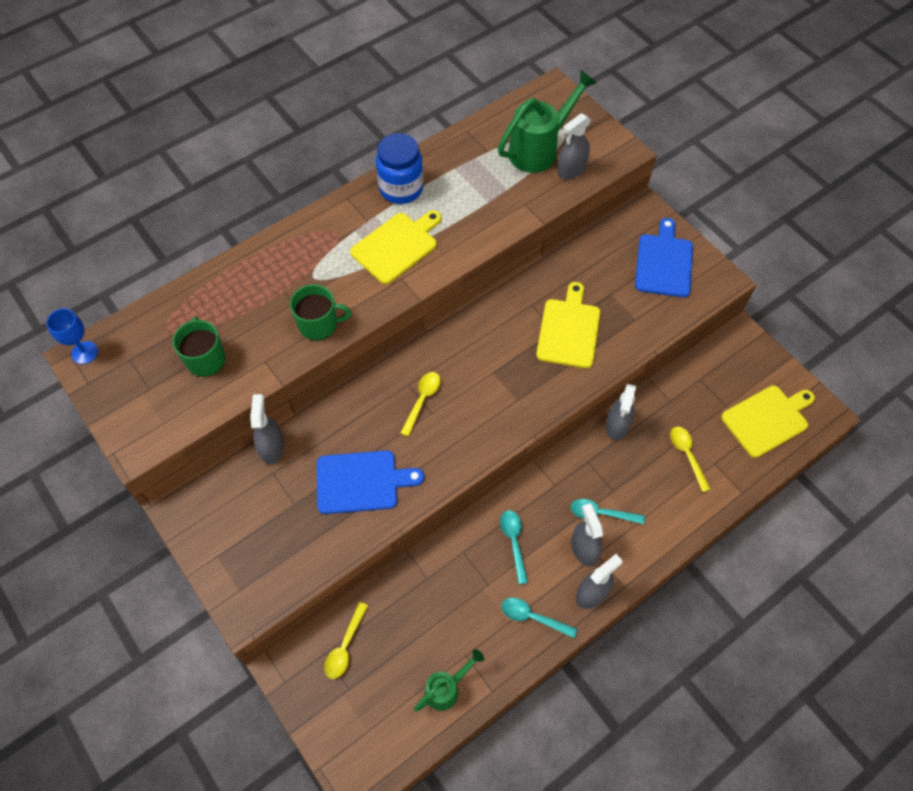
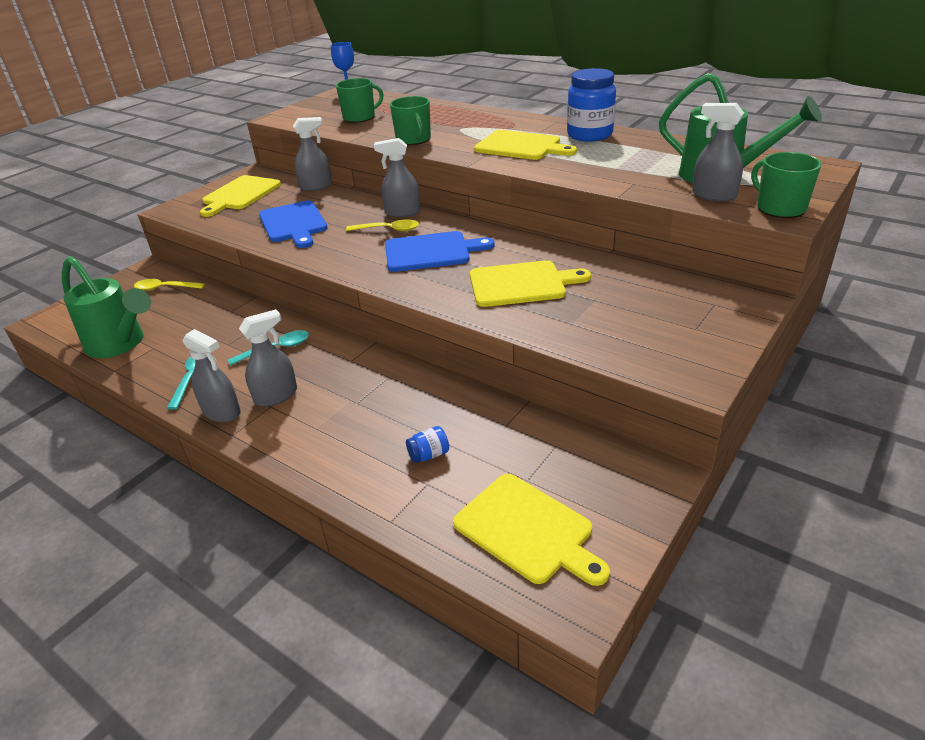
camera: 75 degrees right, 25 degrees down
green watering can [414,649,484,711] -> green watering can [62,256,151,358], size x1.75
turquoise spoon [571,499,645,524] -> none
grey spray bottle [606,384,636,441] -> grey spray bottle moved to [374,138,421,217]
blue cutting board [635,218,693,297] -> blue cutting board moved to [385,231,495,272]
yellow spoon [670,427,711,492] -> blue jar [406,426,449,463]
none -> yellow cutting board [200,175,281,217]
none -> green mug [751,152,822,218]

